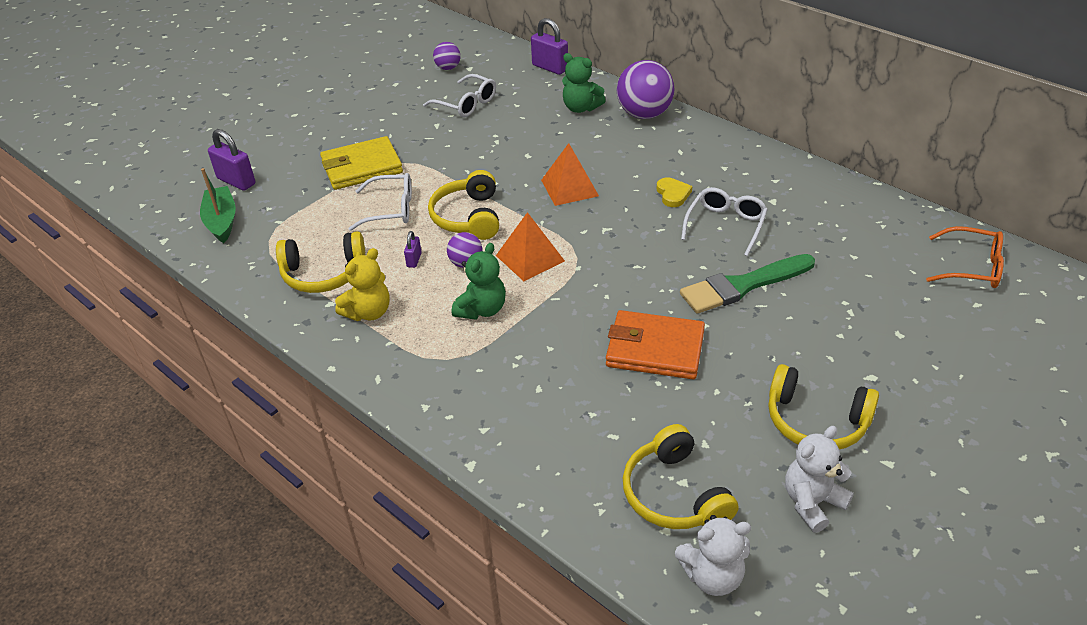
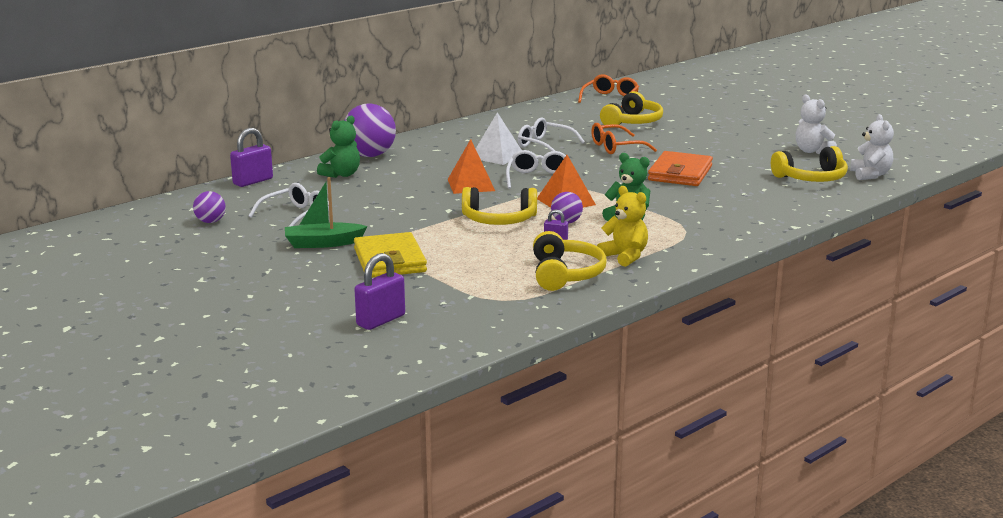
camera: 85 degrees left, 20 degrees down
green boat [200,168,236,243] -> green boat moved to [285,177,368,248]
white glasses [348,173,412,231] -> white glasses moved to [506,150,566,189]
yellow heart [657,177,692,207] -> white pyramid [476,112,521,165]
green brush [680,254,815,314] -> orange glasses [591,123,657,154]
yellow headphones [768,364,879,450] -> yellow headphones moved to [600,91,663,128]

